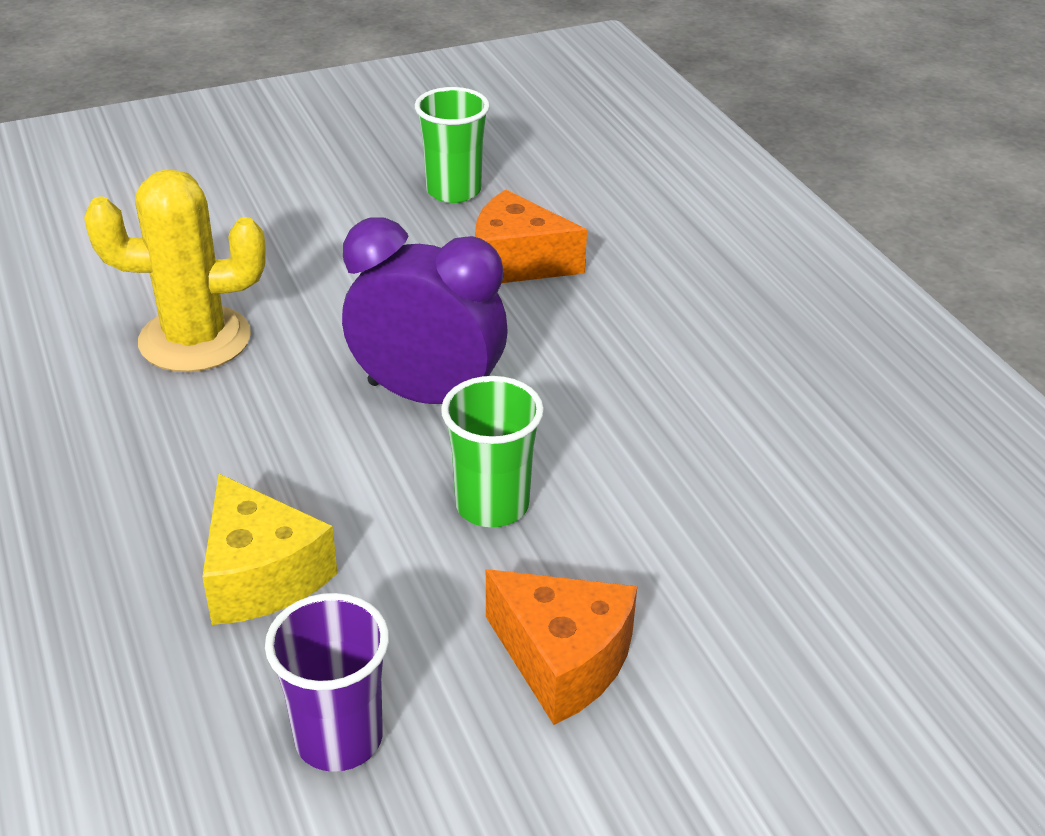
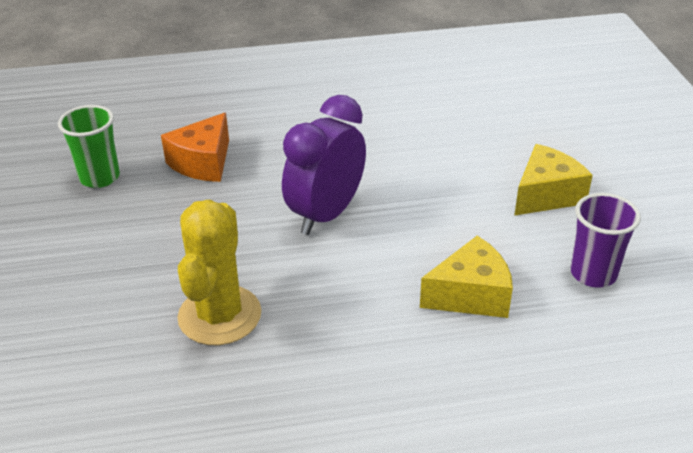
camera: 75 degrees left, 0 degrees up
green cup [441,376,544,527] -> none
orange cheese [486,569,637,725] -> yellow cheese [514,144,593,216]

